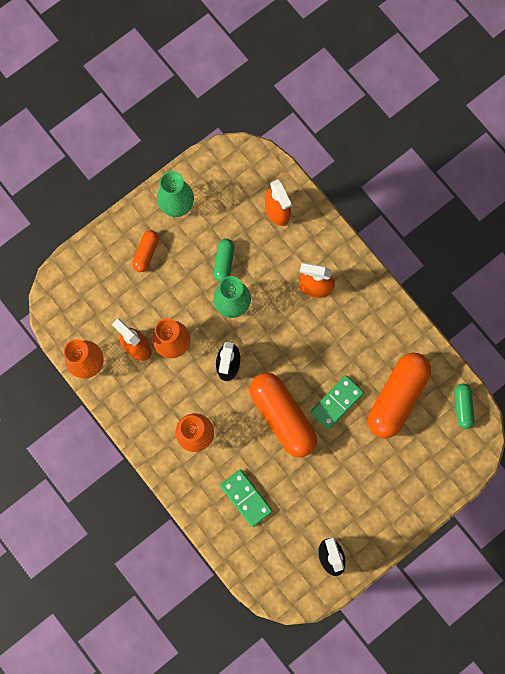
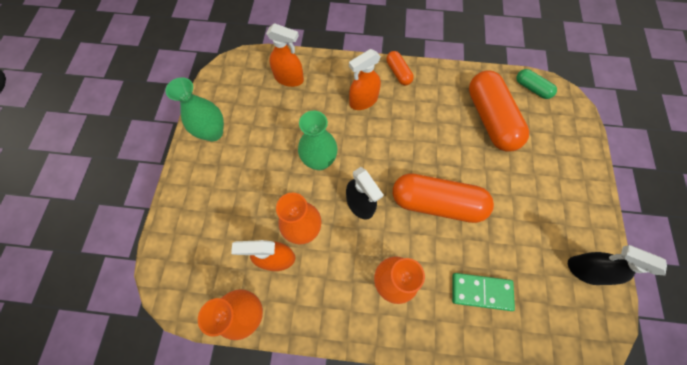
camera: 45 degrees left, 10 degrees down
orange capsule [132,230,159,272] -> orange capsule moved to [387,51,414,85]
green capsule [214,239,234,282] -> none
green domino [310,375,364,430] -> none

